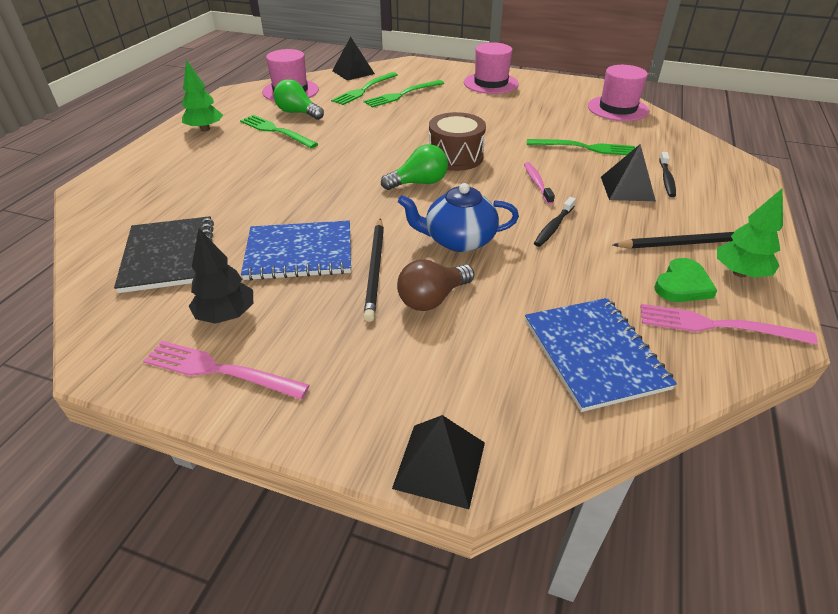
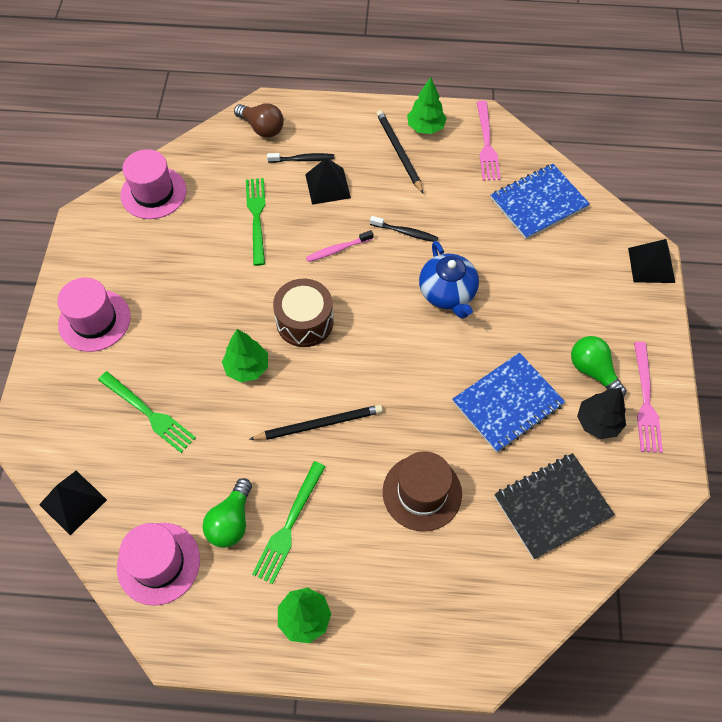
camera: 105 degrees left, 20 degrees up
blue notebook [241,221,351,280] -> blue notebook turned 75 degrees clockwise [452,353,565,453]
green fork [331,72,398,105] -> none
black pencil [364,218,384,322] -> black pencil moved to [249,405,383,440]
green light bulb [381,144,448,190] -> green light bulb moved to [571,336,627,397]
brown light bulb [397,259,474,311] -> brown light bulb moved to [234,103,284,138]
green heart [654,258,718,302] -> none
none -> green tree [222,329,268,382]
none -> brown hat [383,451,462,531]

